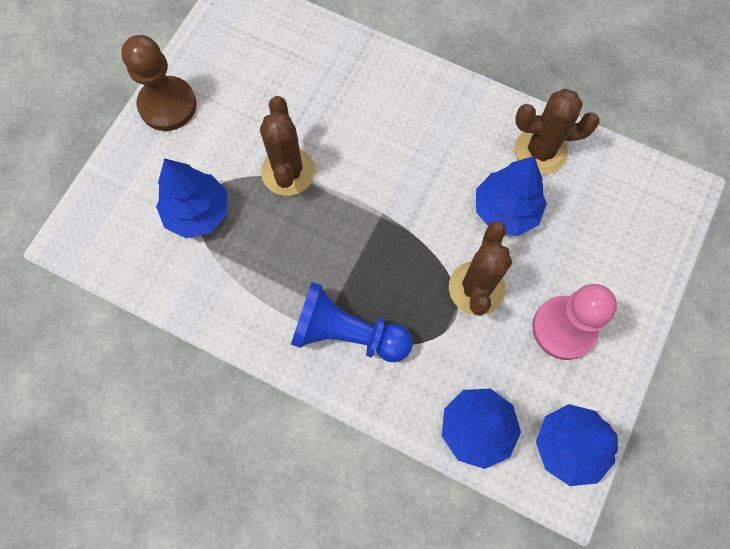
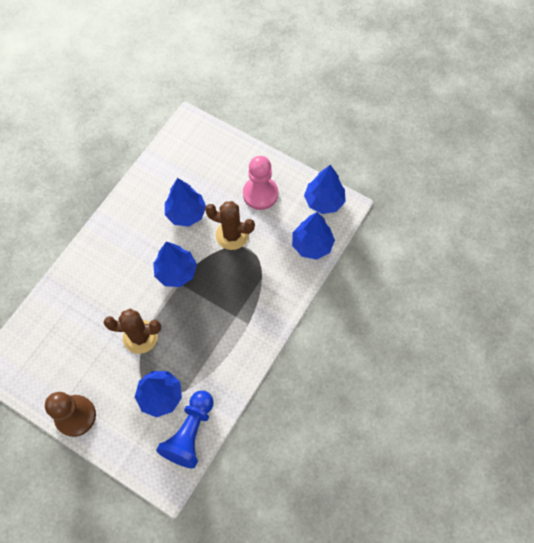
camera: 85 degrees left, 5 degrees down
blue pawn [291,282,413,362] -> blue pawn moved to [156,391,214,469]
brown cactus [514,89,600,175] -> none
none -> blue tree [153,242,197,287]

